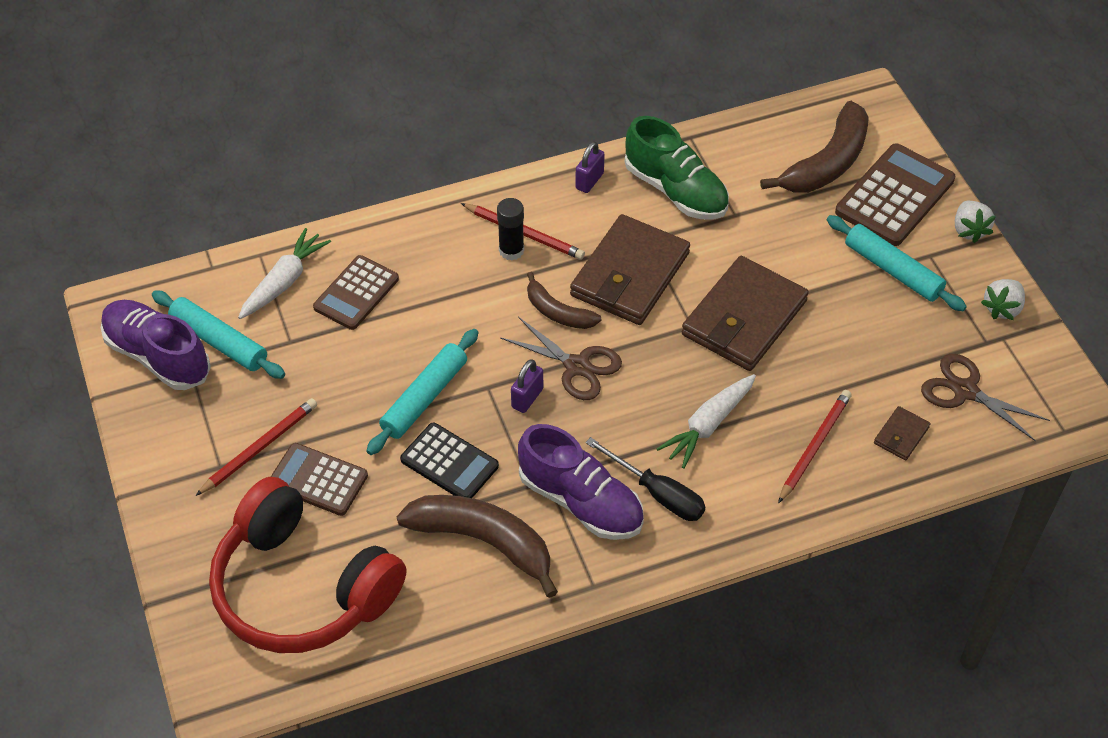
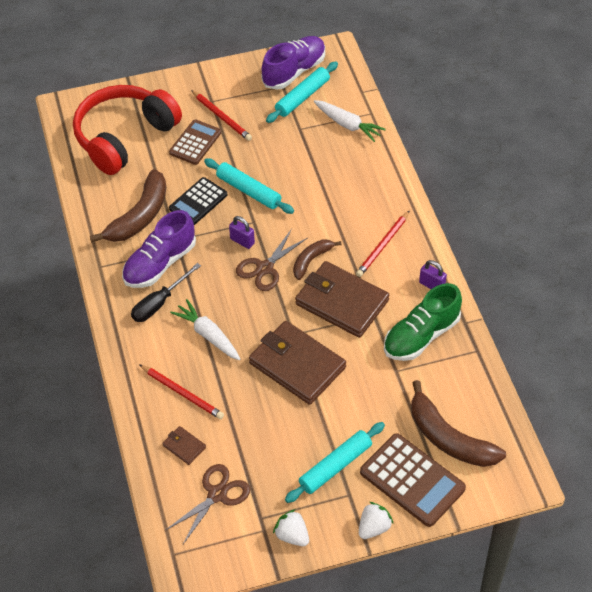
camera: 95 degrees right, 0 degrees up
brown calculator [313,255,399,330] -> none
black glue stick [497,198,524,260] -> none
white strawberry [955,201,996,243] -> white strawberry turned 135 degrees clockwise [359,502,394,539]

